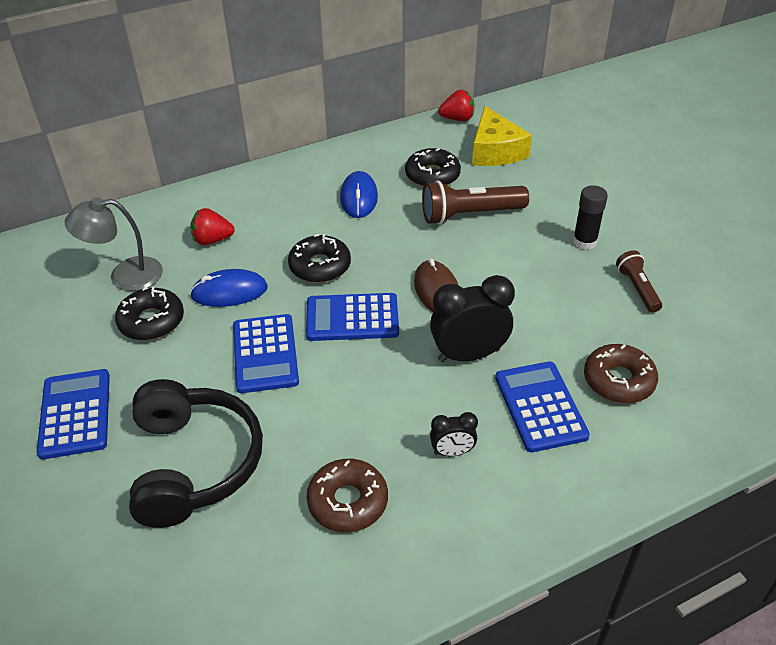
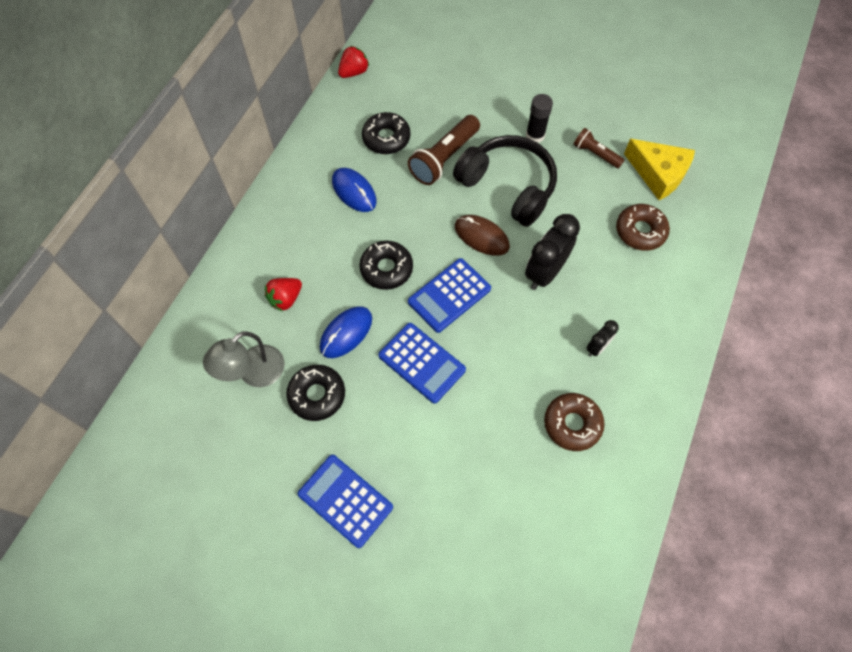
camera: 40 degrees left, 20 degrees up
black headphones [129,379,263,528] -> black headphones moved to [453,135,557,227]
yellow cheese [472,106,532,166] -> yellow cheese moved to [624,139,695,200]
blue calculator [495,362,590,452] -> none

